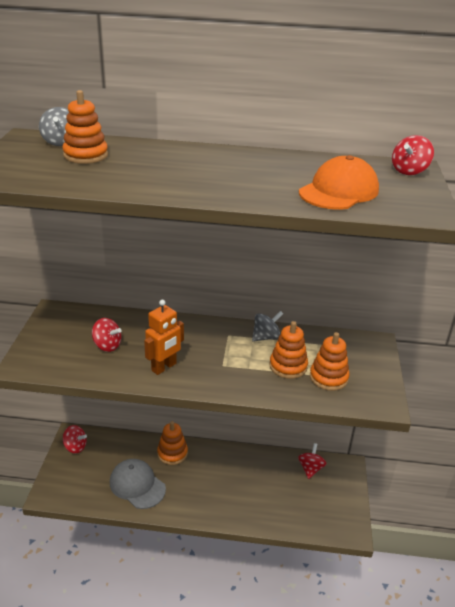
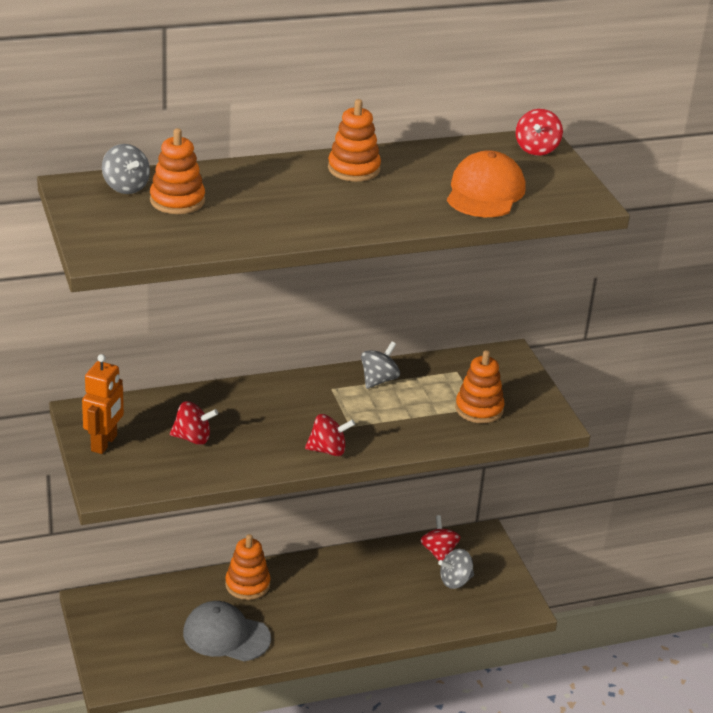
camera: 25 degrees left, 0 degrees up
red spinning top [63,425,87,454] -> red spinning top moved to [305,414,355,456]
orange robot [144,300,184,375] -> orange robot moved to [82,354,124,454]
orange stacking toy [269,321,308,379] -> orange stacking toy moved to [328,99,381,182]
none -> grey spinning top [438,549,474,589]

